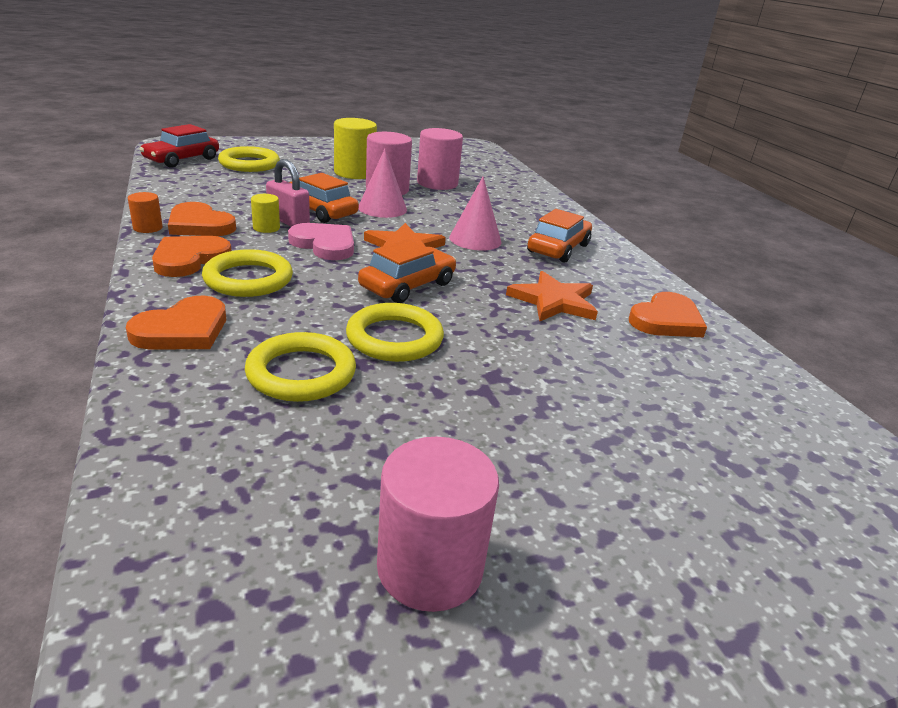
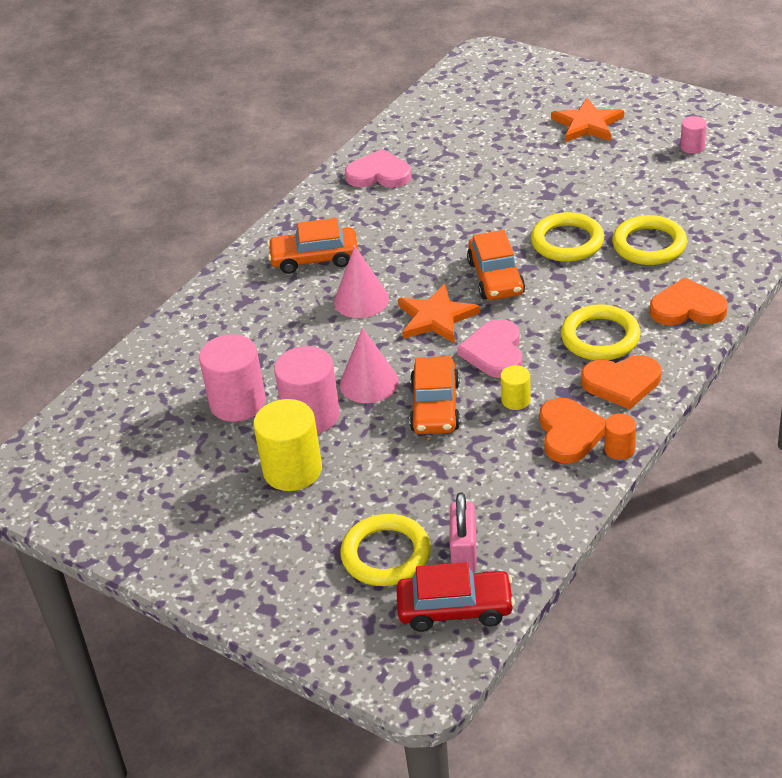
camera: 120 degrees left, 10 degrees up
pink padlock [266,159,310,227] -> pink padlock moved to [450,492,477,573]
orange car [358,239,456,303] -> orange car turned 105 degrees counterclockwise [467,230,525,300]
pink cylinder [377,437,499,612] -> pink cylinder [680,116,707,154], size x0.50
orange star [506,271,598,321] -> orange star moved to [551,98,624,142]
orange heart [629,292,707,337] -> pink heart [345,149,412,188]

